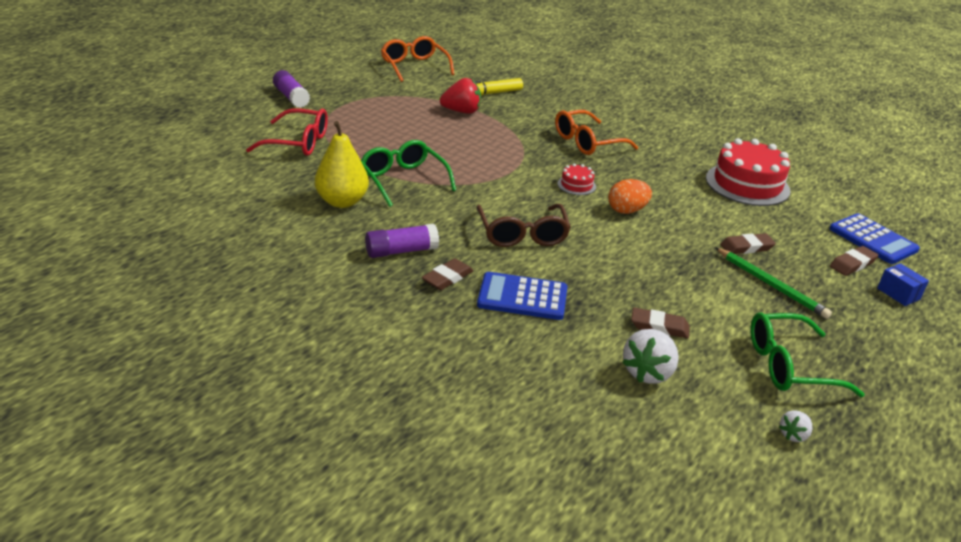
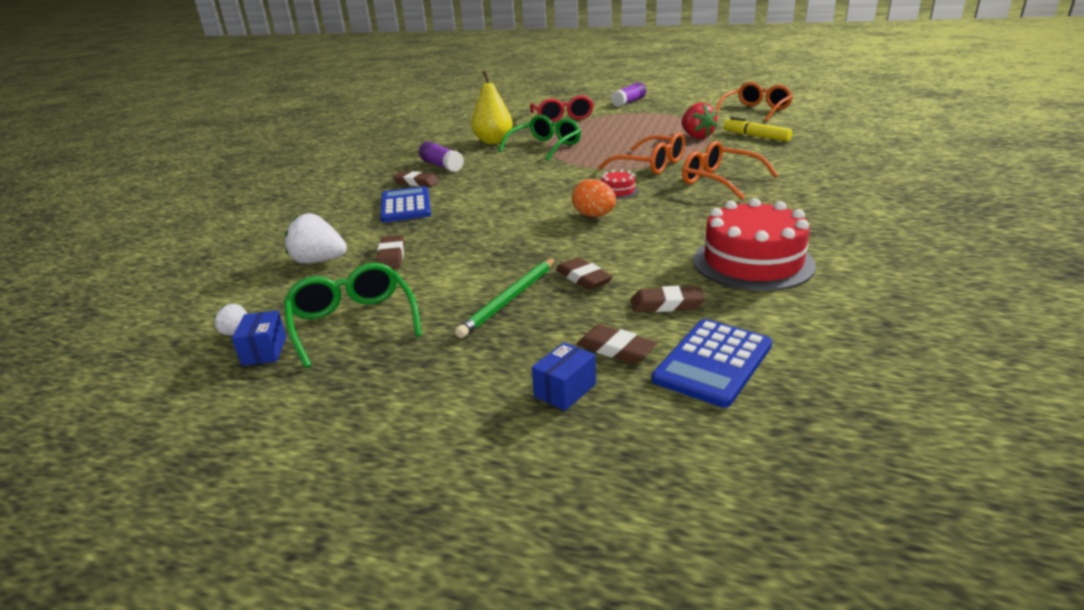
camera: 75 degrees right, 5 degrees down
brown glasses [476,204,571,247] -> none
none -> blue box [232,311,287,366]
none -> orange glasses [599,132,685,174]
none -> brown eraser [631,286,705,312]

